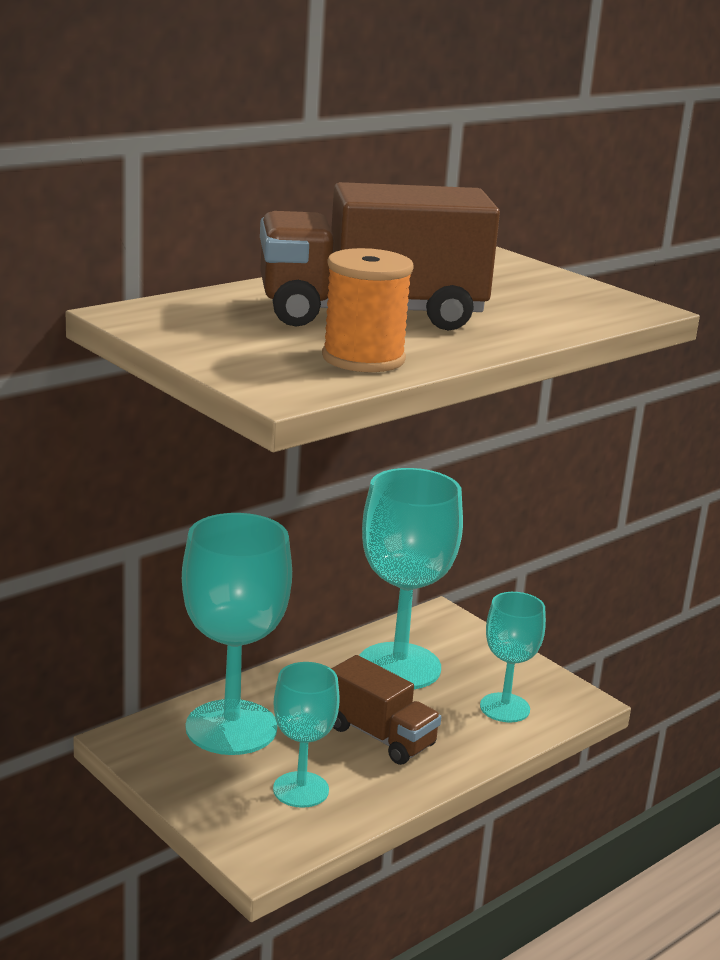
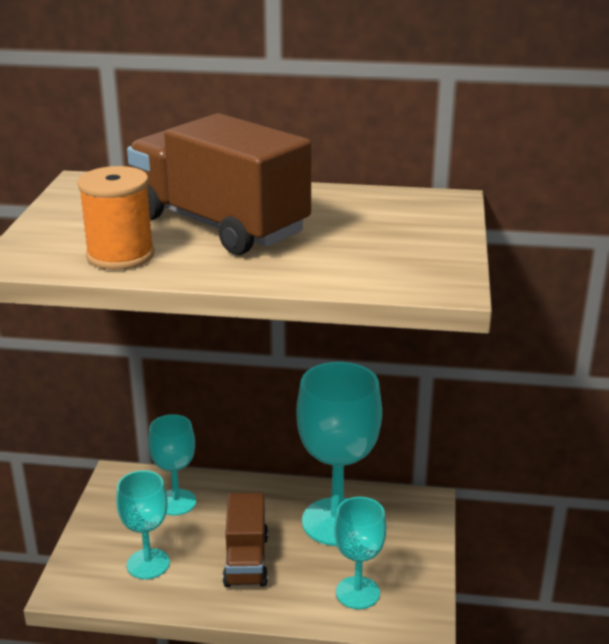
camera: 50 degrees right, 5 degrees up
turquoise goblet [182,513,292,755] -> turquoise goblet [148,414,196,515], size x0.57

